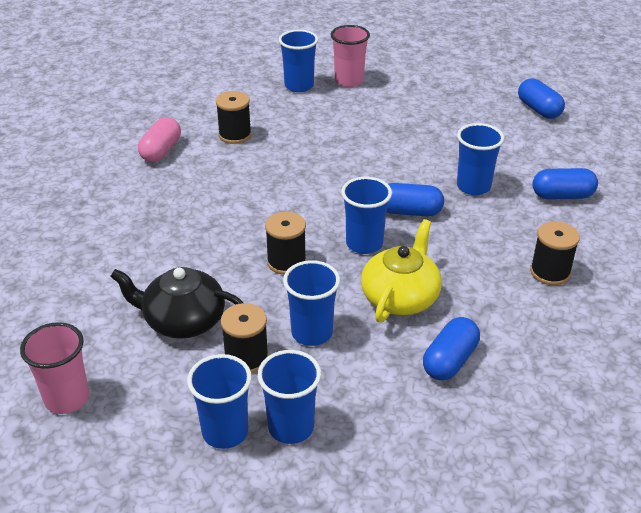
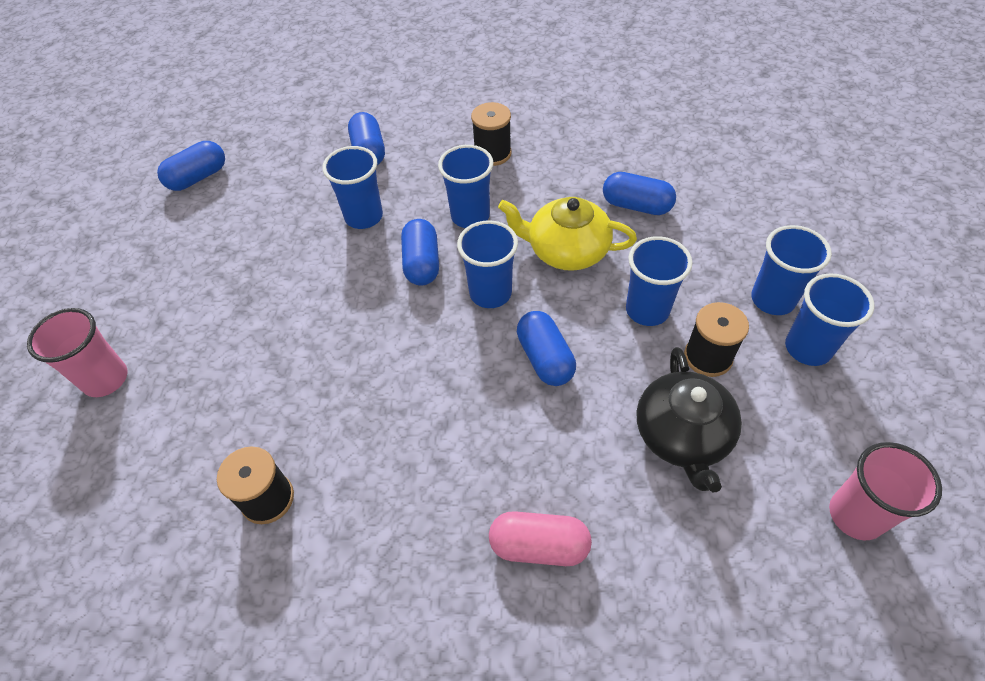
camera: 100 degrees left, 15 degrees up
pink capsule [138,117,181,162] -> pink capsule moved to [489,511,592,566]
black spool [265,212,306,275] -> blue capsule [517,311,576,386]
blue cup [279,30,318,92] -> blue cup moved to [438,145,493,228]

